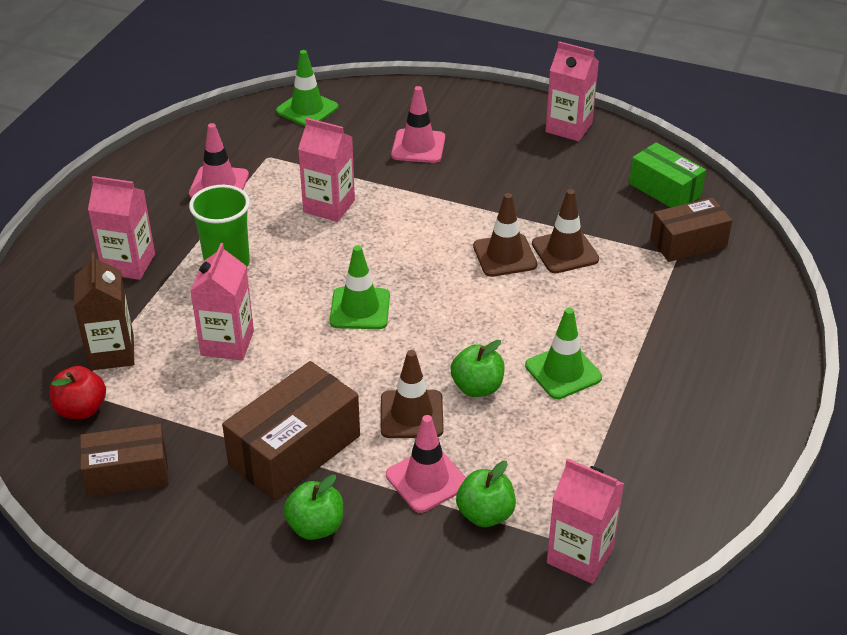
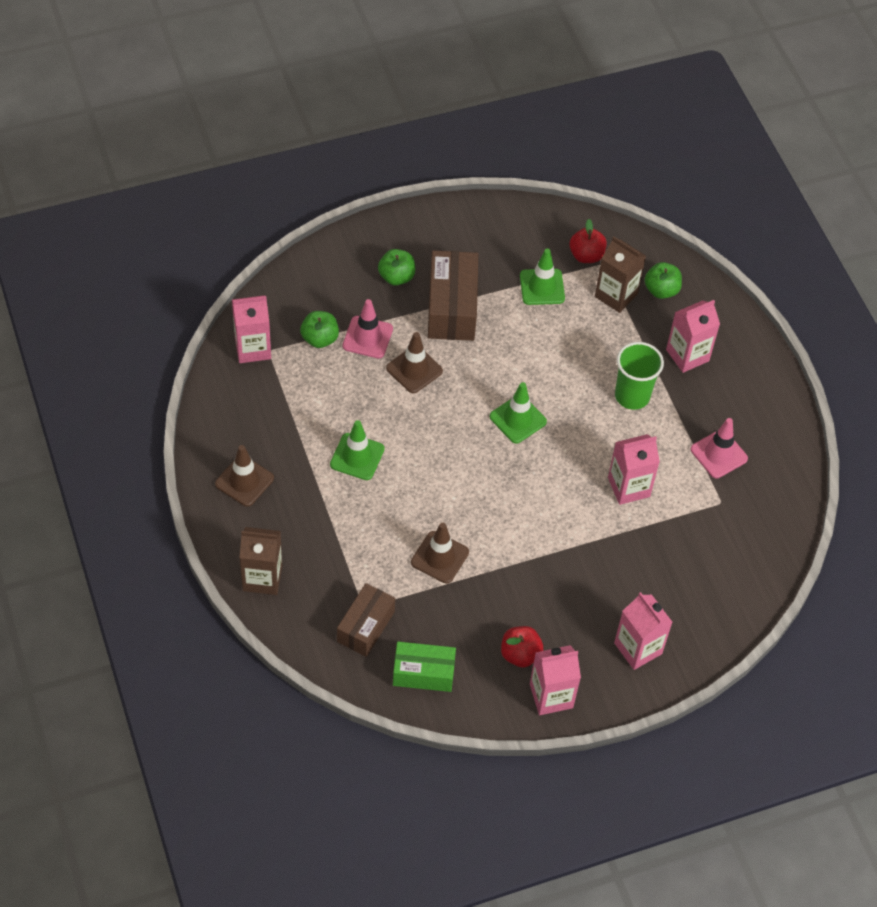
camera: 135 degrees right, 15 degrees up
brown box [80,424,169,497] -> none
pink carton [190,243,254,360] -> pink carton moved to [614,592,673,670]
green traffic cone [276,50,338,127] -> green traffic cone moved to [520,249,565,305]
pink traffic cone [391,86,445,163] -> none
green apple [450,340,505,397] -> green apple moved to [645,262,682,299]
brown traffic cone [473,193,537,277] -> brown traffic cone moved to [215,445,274,507]
none -> brown carton [239,527,282,595]
none -> red apple [501,626,543,668]

